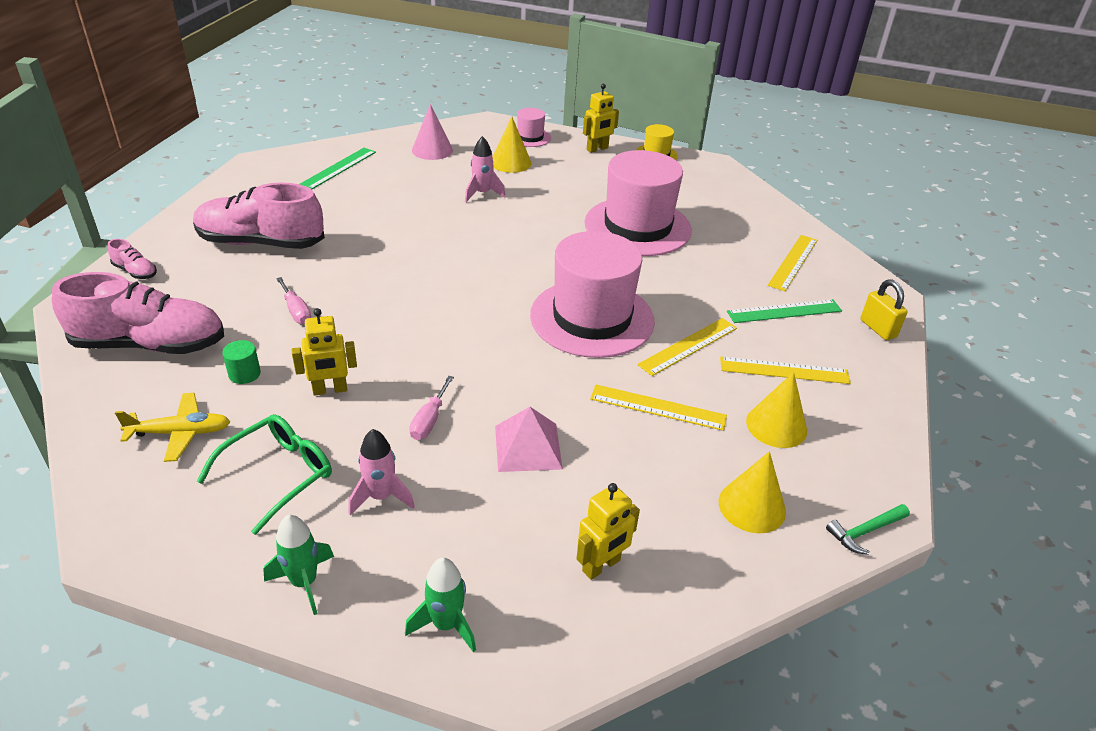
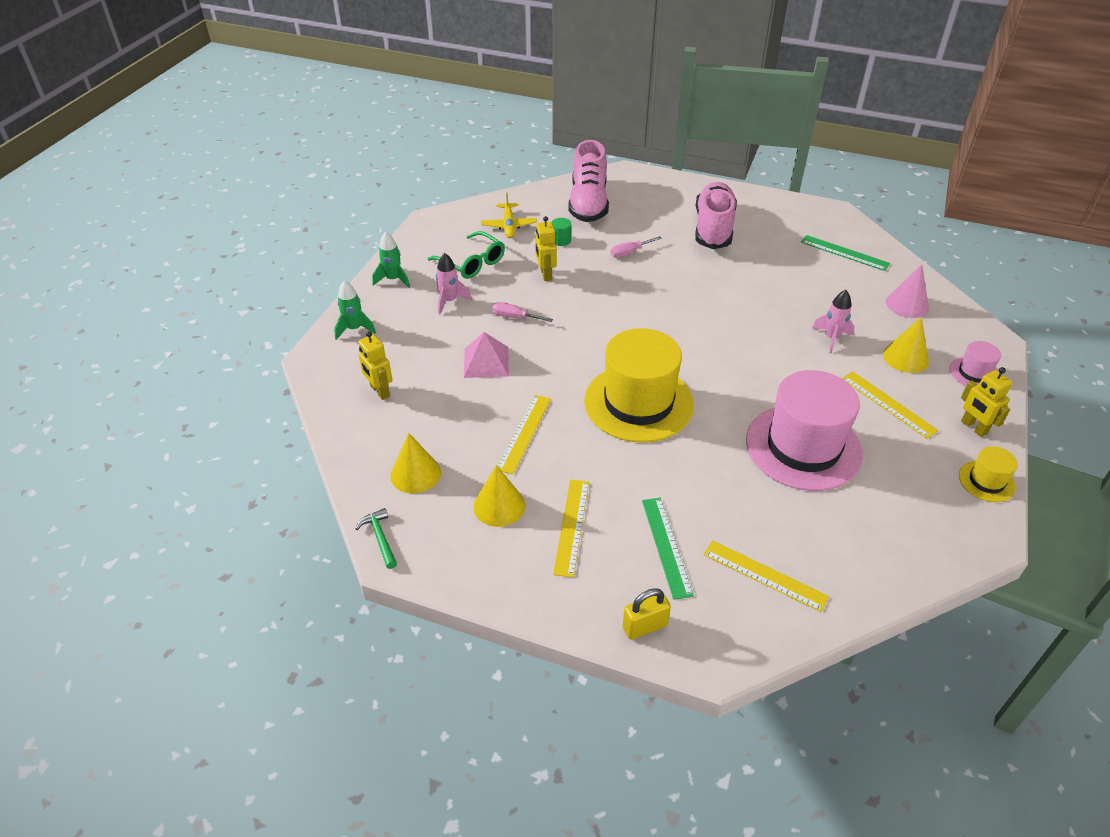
camera: 95 degrees right, 5 degrees up
pink shoe [108,239,157,279] -> none
pink hat [530,231,655,358] -> yellow hat [584,328,694,443]
yellow ruler [637,318,737,376] -> yellow ruler moved to [842,371,938,439]

